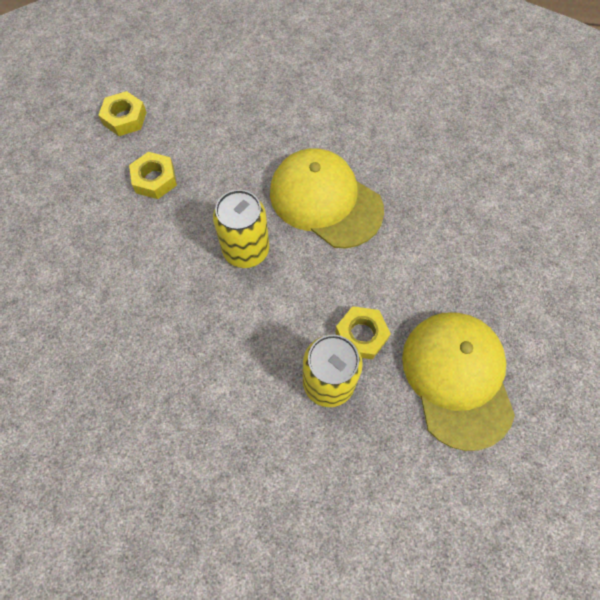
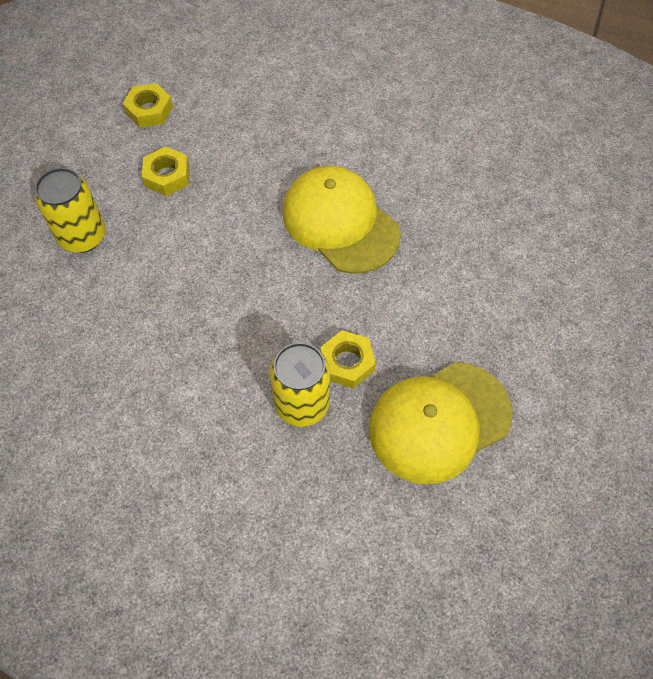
camera: 10 degrees right, 5 degrees down
yellow can [213,190,269,268] -> yellow can moved to [35,168,105,253]
yellow cap [402,312,515,451] -> yellow cap turned 120 degrees counterclockwise [369,362,513,485]

